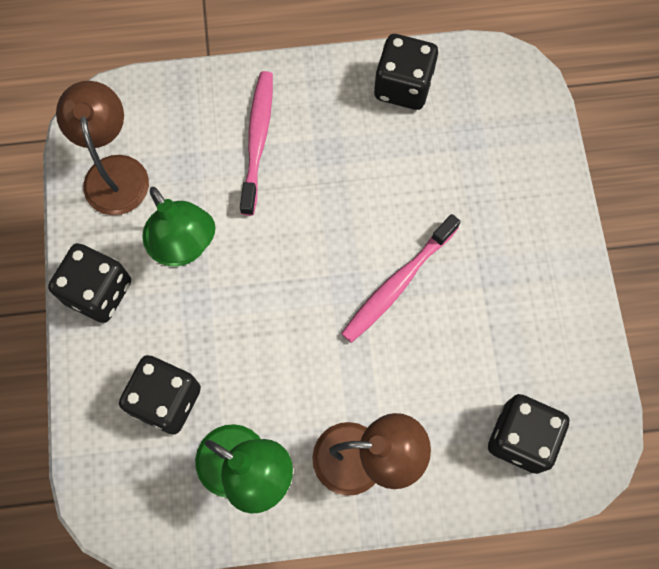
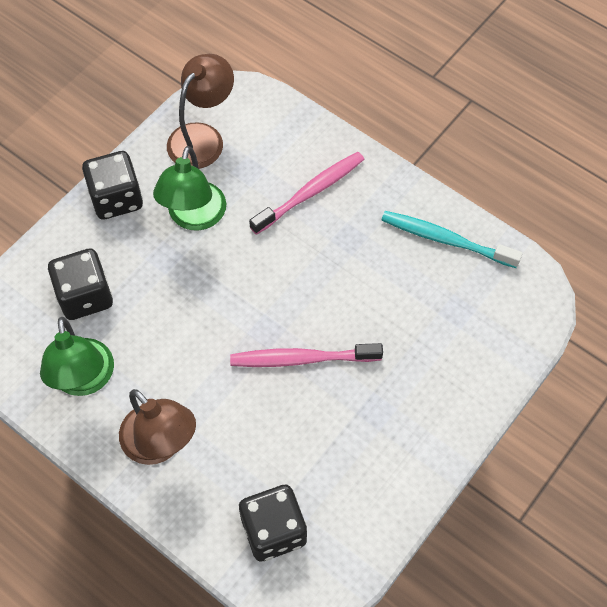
camera: 45 degrees right, 10 degrees down
black dice [374,34,438,110] -> turquoise toothbrush [381,211,523,268]

